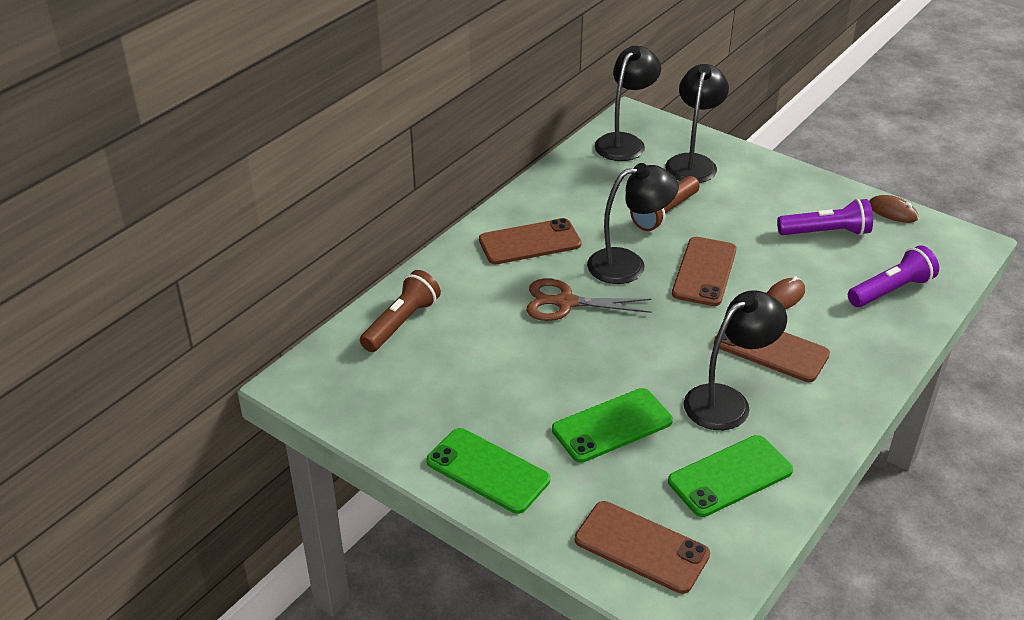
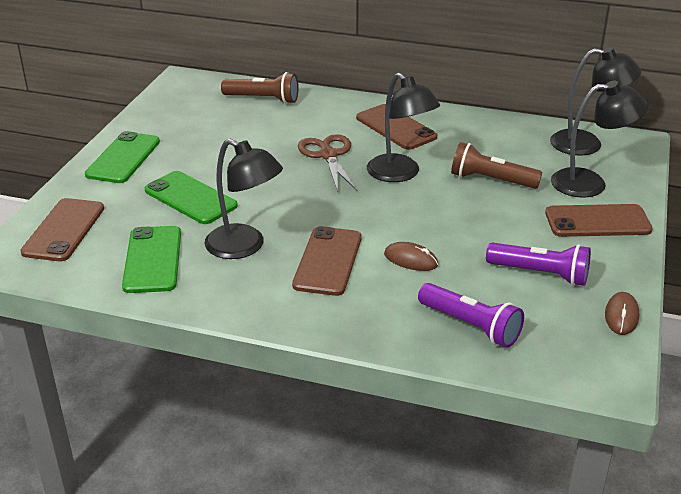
camera: 70 degrees right, 5 degrees down
green phone [668,435,793,517] -> green phone turned 45 degrees clockwise [122,226,181,293]
brown phone [672,237,737,306] -> brown phone moved to [545,204,653,237]
purple flashlight [777,199,873,235] -> purple flashlight turned 45 degrees counterclockwise [486,243,591,286]

